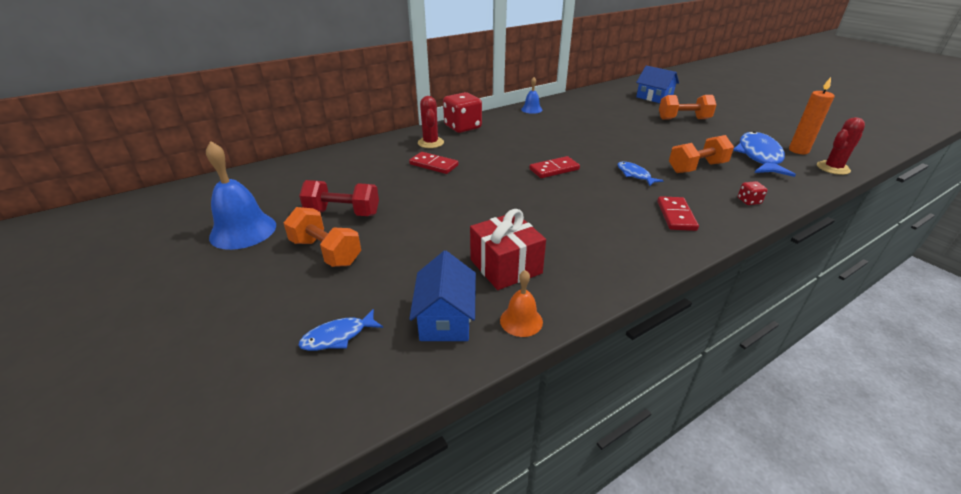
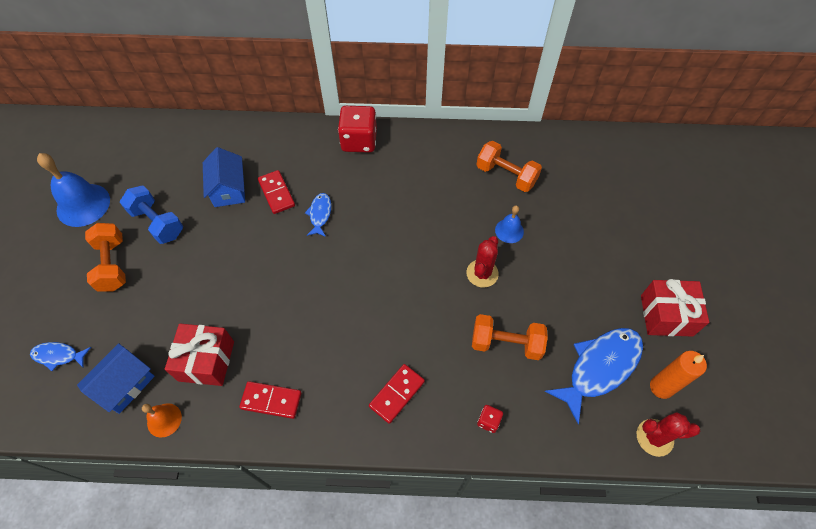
camera: 35 degrees right, 25 degrees up
red dumbbell [299,180,379,216] -> blue dumbbell [120,186,183,244]
red cactus [418,96,444,148] -> red cactus moved to [466,236,499,288]
blue bell [521,77,542,114] -> blue bell moved to [495,206,524,243]
red domino [529,156,580,178] -> red domino moved to [239,381,302,419]
blue fish [618,162,664,186] -> blue fish moved to [305,193,331,237]
blue house [636,66,679,103] -> blue house moved to [203,147,245,207]
orange dumbbell [659,95,716,120] -> orange dumbbell moved to [476,141,542,192]
none -> red gift [641,279,709,337]

